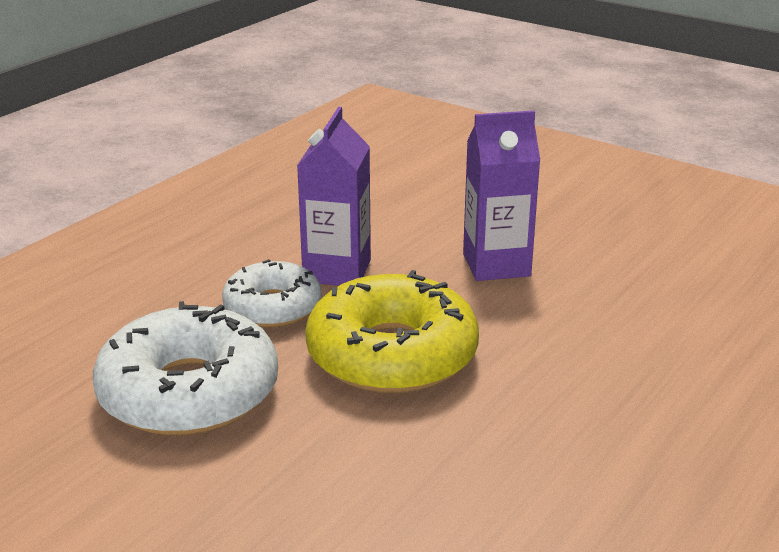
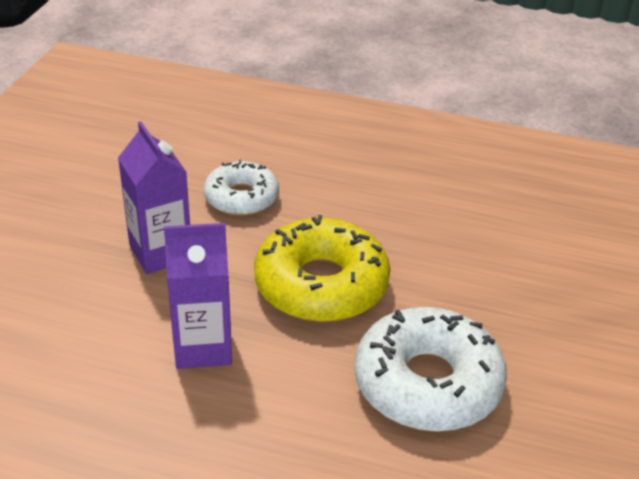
camera: 110 degrees left, 10 degrees up
white donut [222,259,322,328] -> white donut moved to [204,160,279,216]

